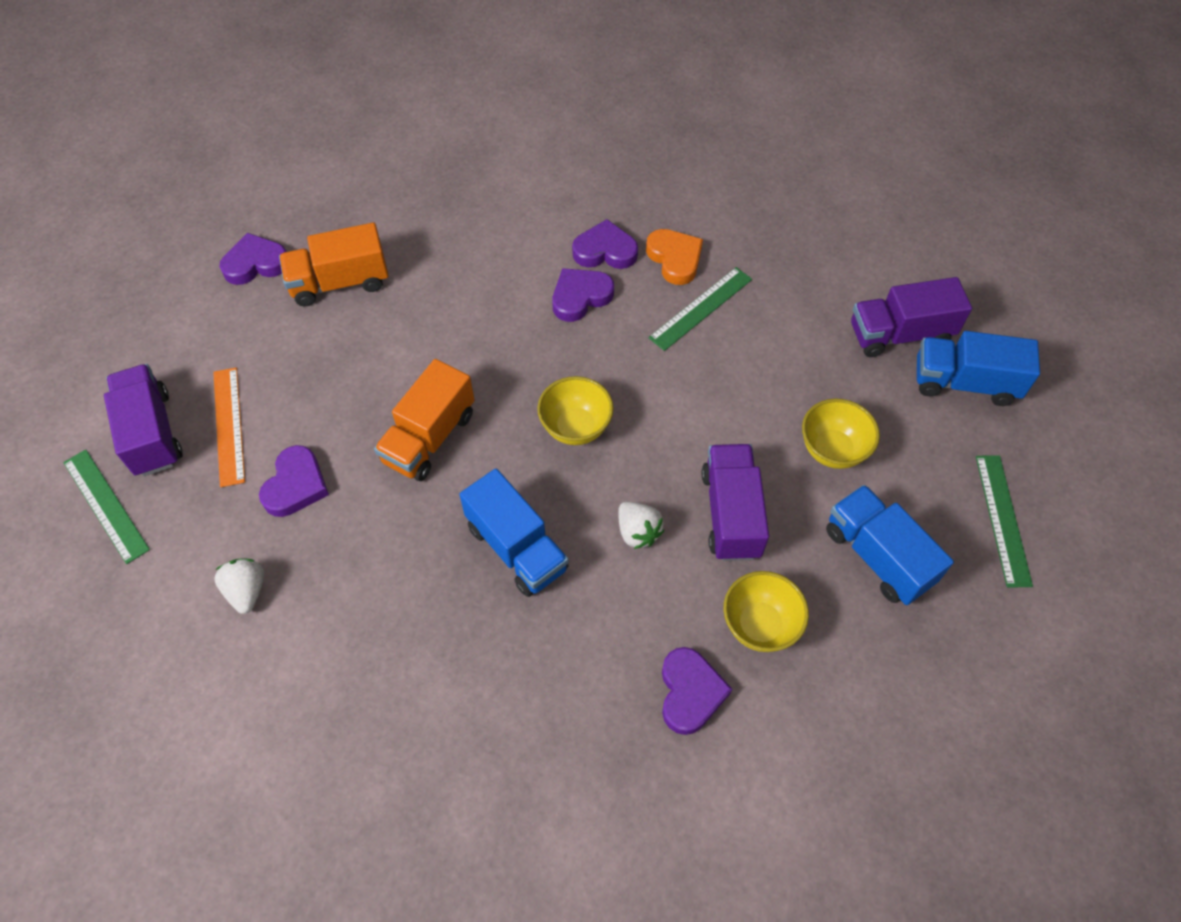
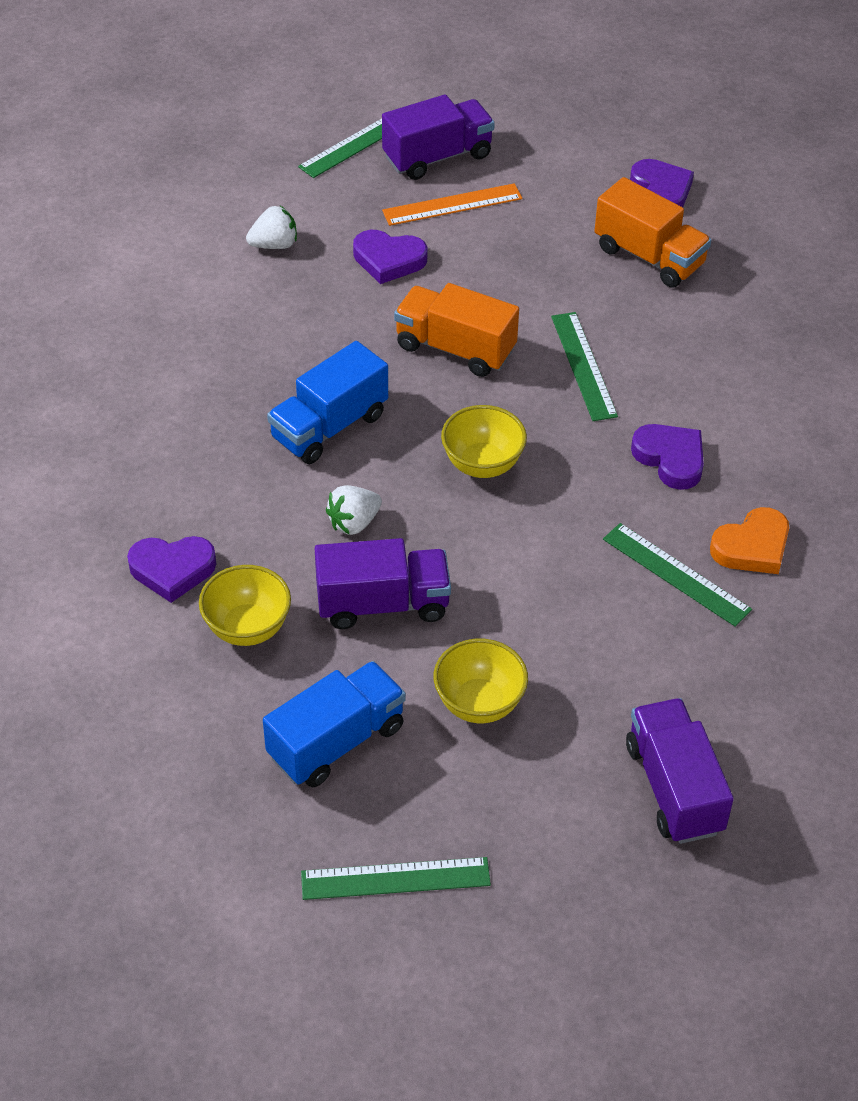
camera: 85 degrees right, 10 degrees down
orange truck [279,222,389,306] -> orange truck turned 150 degrees clockwise [594,177,711,288]
purple heart [572,219,638,269] -> none
blue truck [917,331,1040,406] -> none
none -> green ruler [551,312,618,421]

